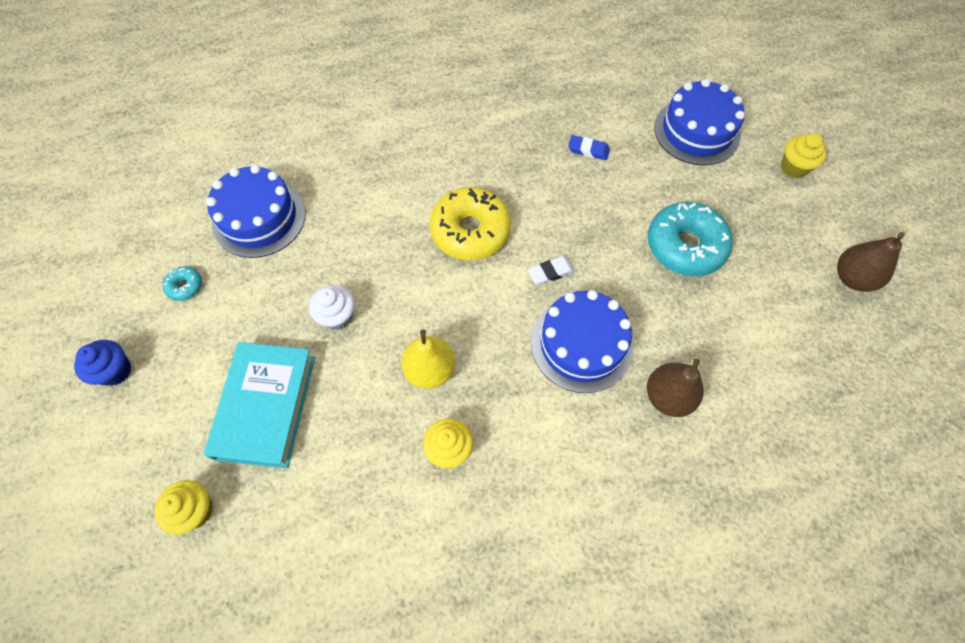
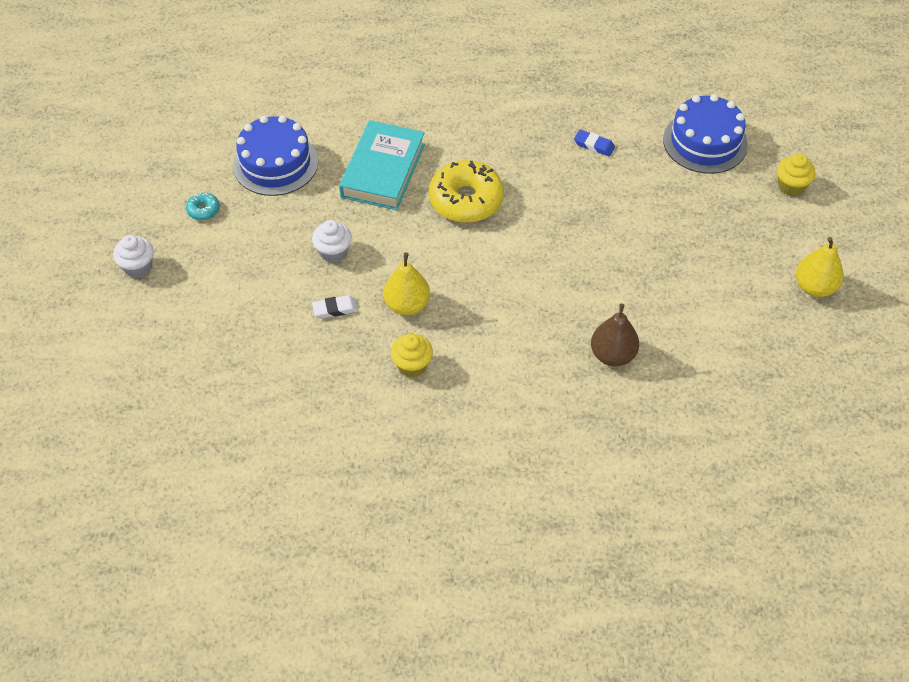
camera: 10 degrees right, 10 degrees down
blue cupcake [74,340,131,386] -> white cupcake [113,235,154,278]
yellow cupcake [154,480,213,535] -> none
turquoise book [204,342,315,468] -> turquoise book moved to [339,120,425,210]
white eraser [528,256,575,285] -> white eraser moved to [312,295,358,318]
blue cake [531,290,633,393] -> none
turquoise donut [648,202,732,276] -> none
brown pear [837,232,905,292] -> yellow pear [796,237,844,297]

